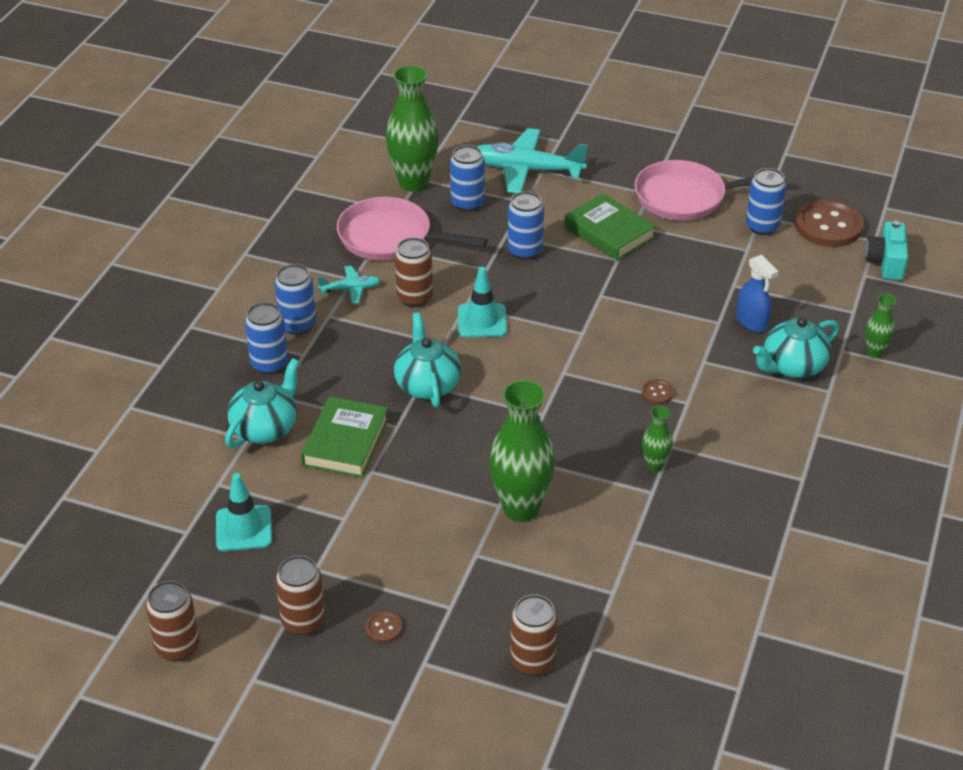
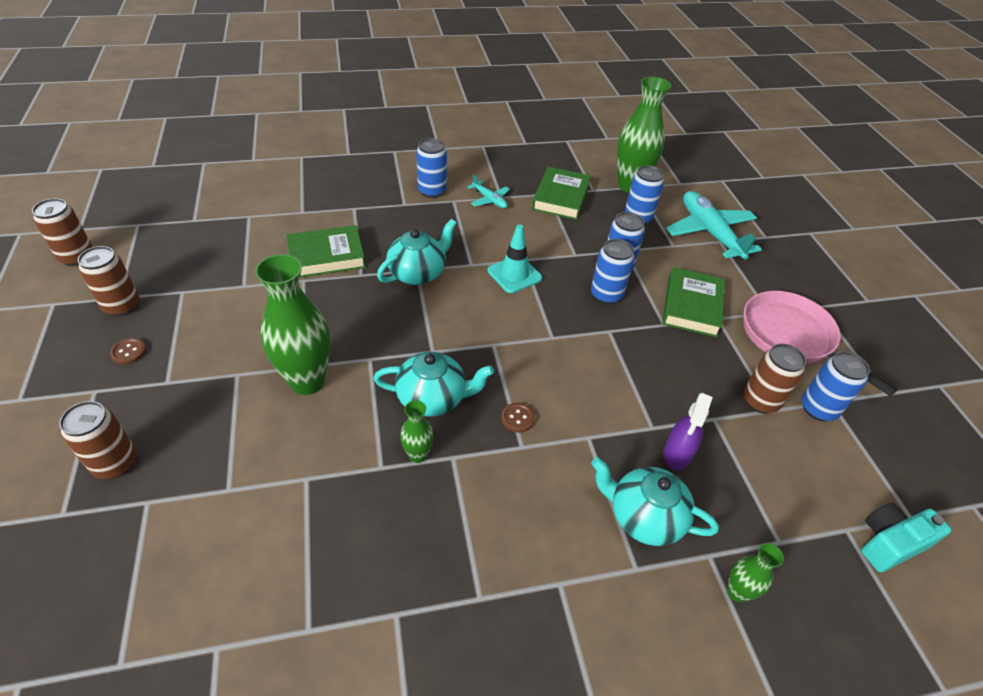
camera: 55 degrees right, 5 degrees up
turquoise traffic cone [216,473,272,551] -> none
turquoise teapot [225,358,300,448] -> turquoise teapot moved to [374,352,494,417]
blue can [245,302,288,374] -> blue can moved to [591,239,635,304]
pink pan [337,197,487,261] -> green book [532,167,591,220]
brown can [395,237,433,307] -> brown can moved to [743,344,806,414]
blue spray bottle [736,255,779,332] -> purple spray bottle [663,393,713,470]
brown button [795,199,864,247] -> none

